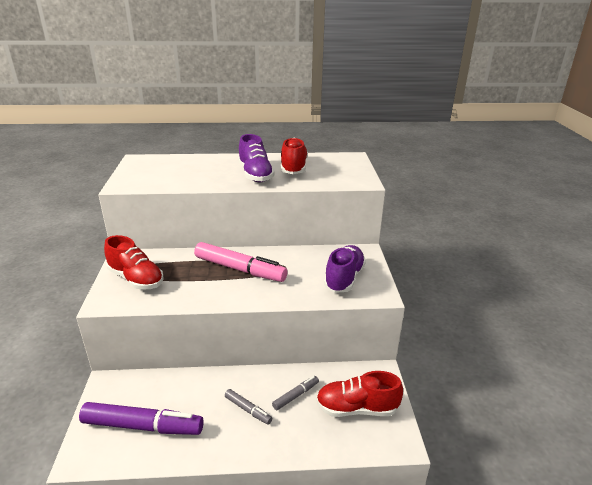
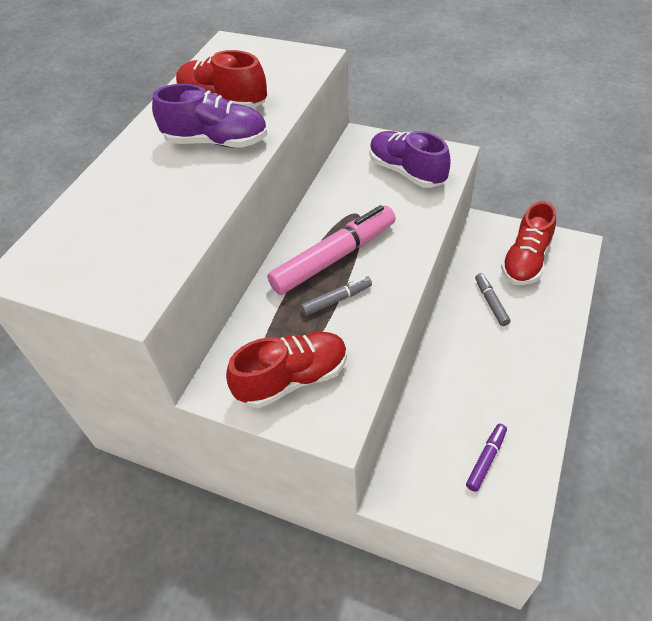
camera: 60 degrees left, 20 degrees up
purple marker [79,402,204,435] -> purple marker [466,424,507,492], size x0.49
grey marker [225,389,272,425] -> grey marker moved to [301,276,372,316]

